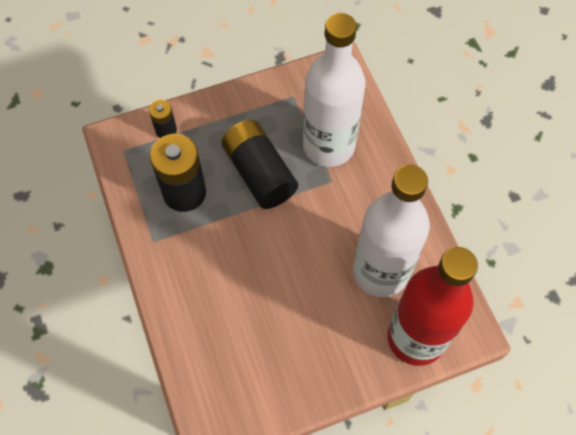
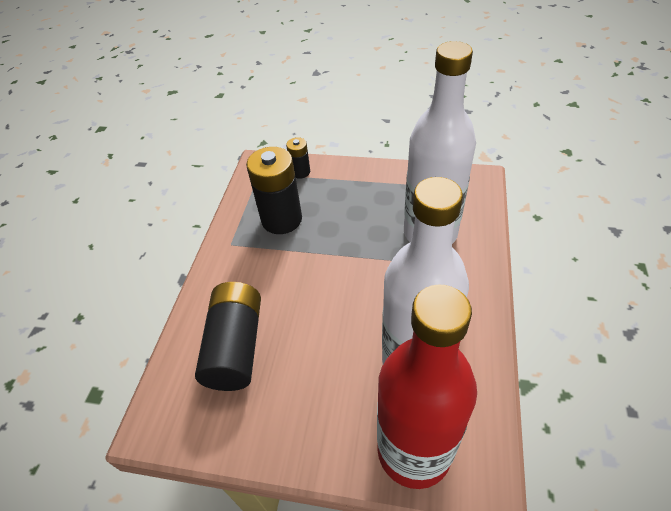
camera: 35 degrees right, 15 degrees down
black battery [222,120,298,209] -> black battery moved to [195,282,261,391]

